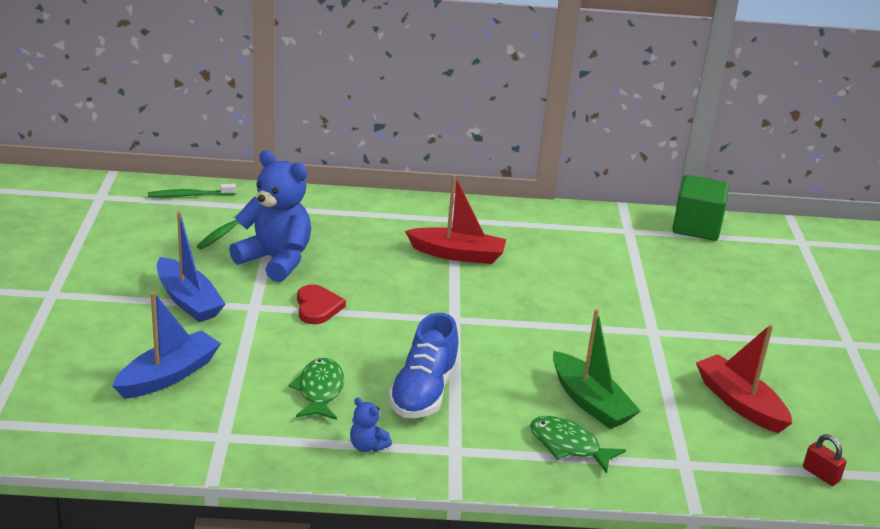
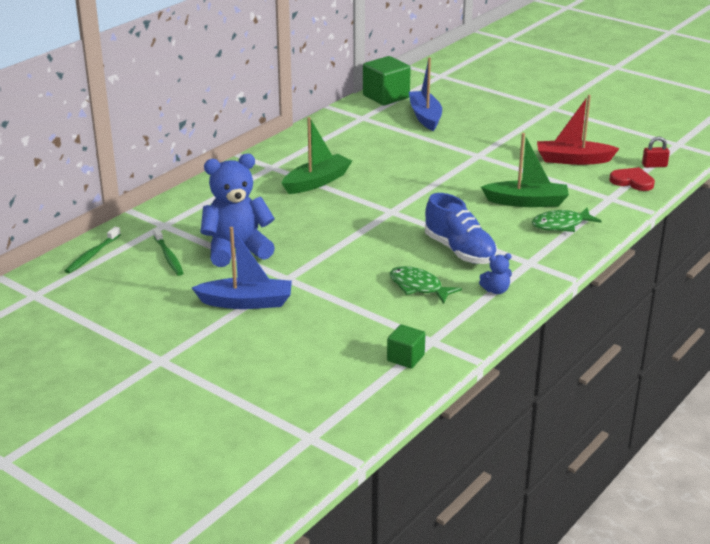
camera: 50 degrees left, 0 degrees up
blue boat [112,292,221,398] -> blue boat moved to [409,58,442,131]
red heart [297,284,346,324] -> red heart moved to [609,167,655,191]
red boat [405,174,506,264] -> green boat [282,117,352,194]
none -> green cube [387,324,425,369]

